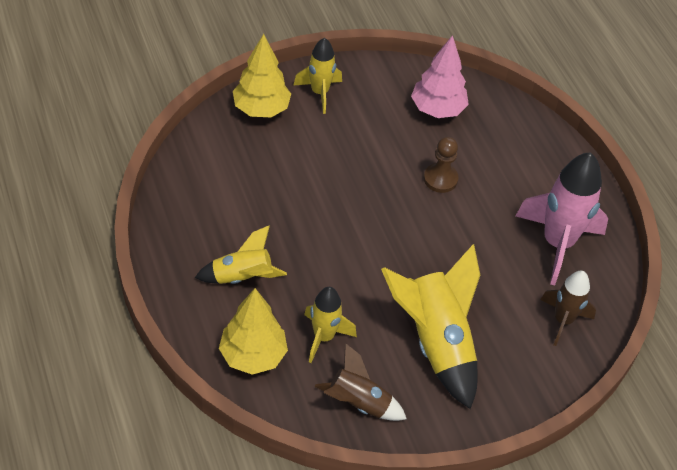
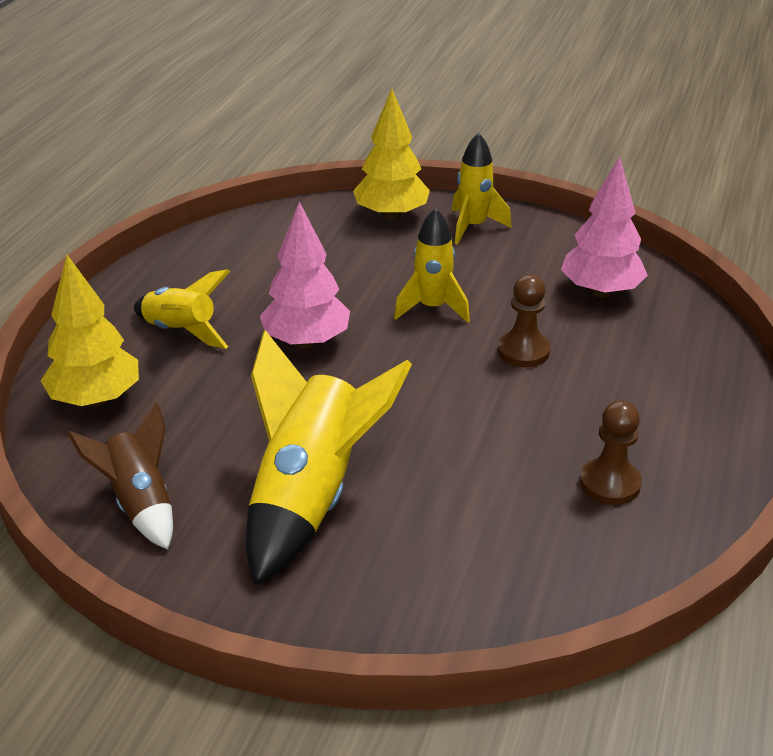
camera: 45 degrees right, 15 degrees down
yellow rocket [304,287,357,363] -> yellow rocket moved to [394,208,470,323]
pink rocket [516,152,608,285] -> brown pawn [580,400,642,505]
brown rocket [540,271,596,346] -> none
none -> pink tree [260,202,350,348]

